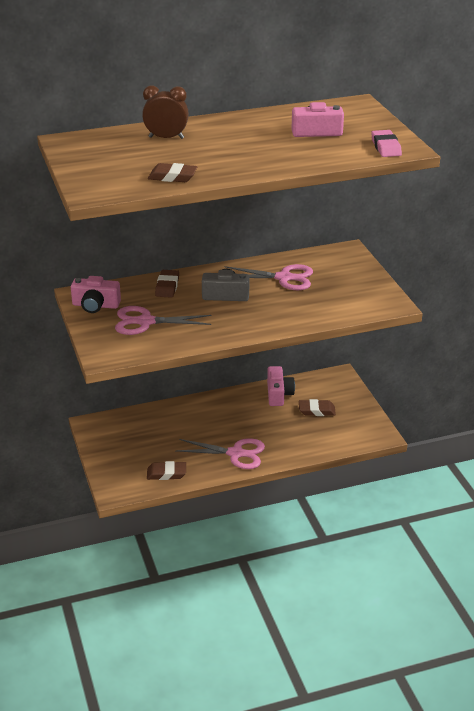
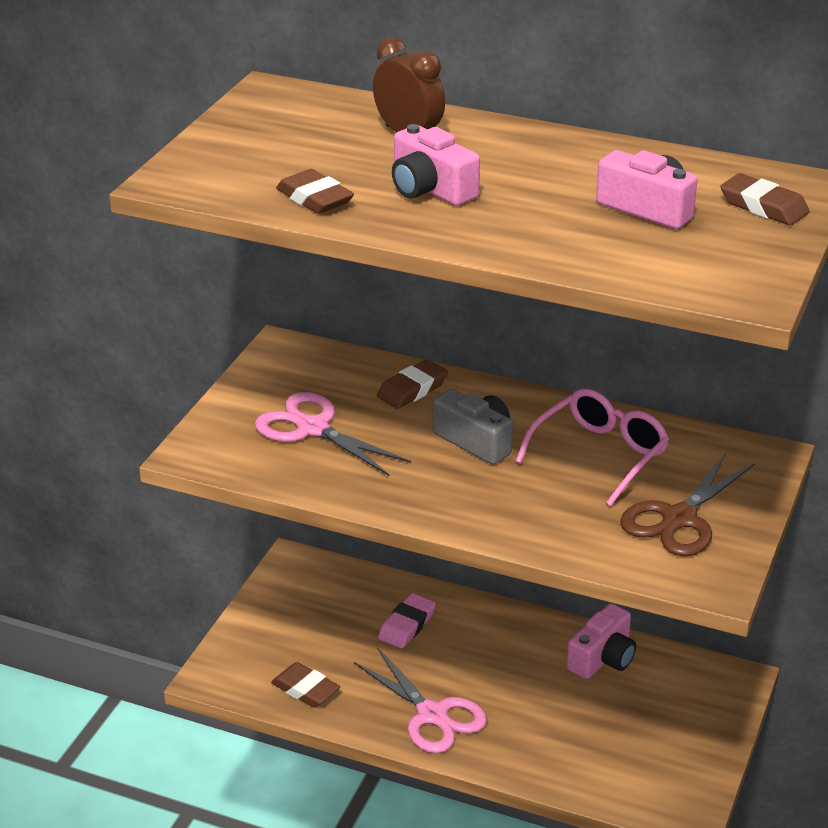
camera: 40 degrees right, 0 degrees up
pink camera [71,276,121,313] -> pink camera moved to [392,124,480,206]
pink scissors [225,264,313,290] -> pink glasses [515,389,669,506]
brown eraser [299,399,336,416] -> brown eraser moved to [720,173,810,225]
pink eraser [371,130,402,157] -> pink eraser moved to [378,593,436,648]
none -> brown scissors [620,453,755,556]

